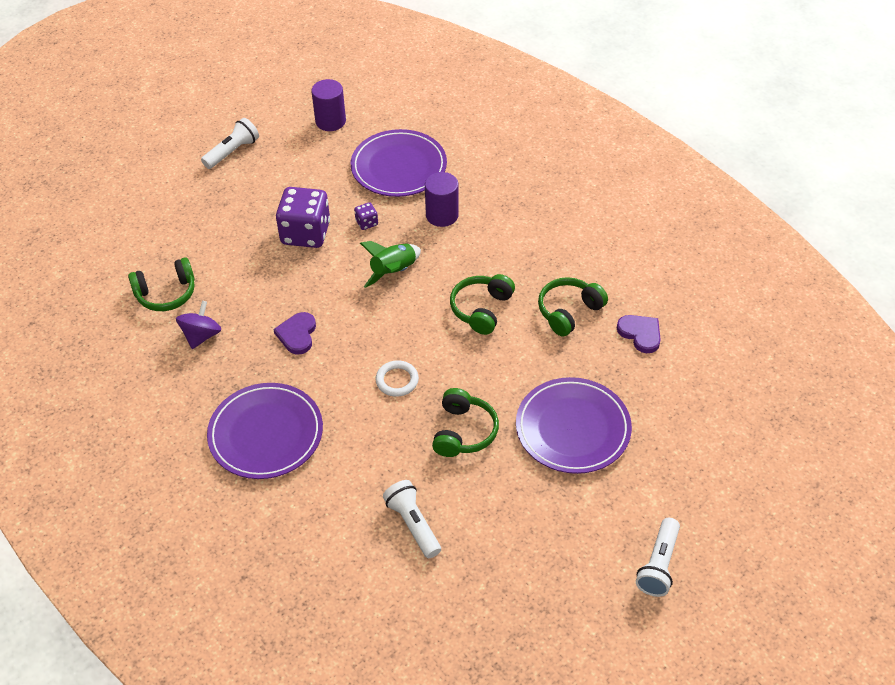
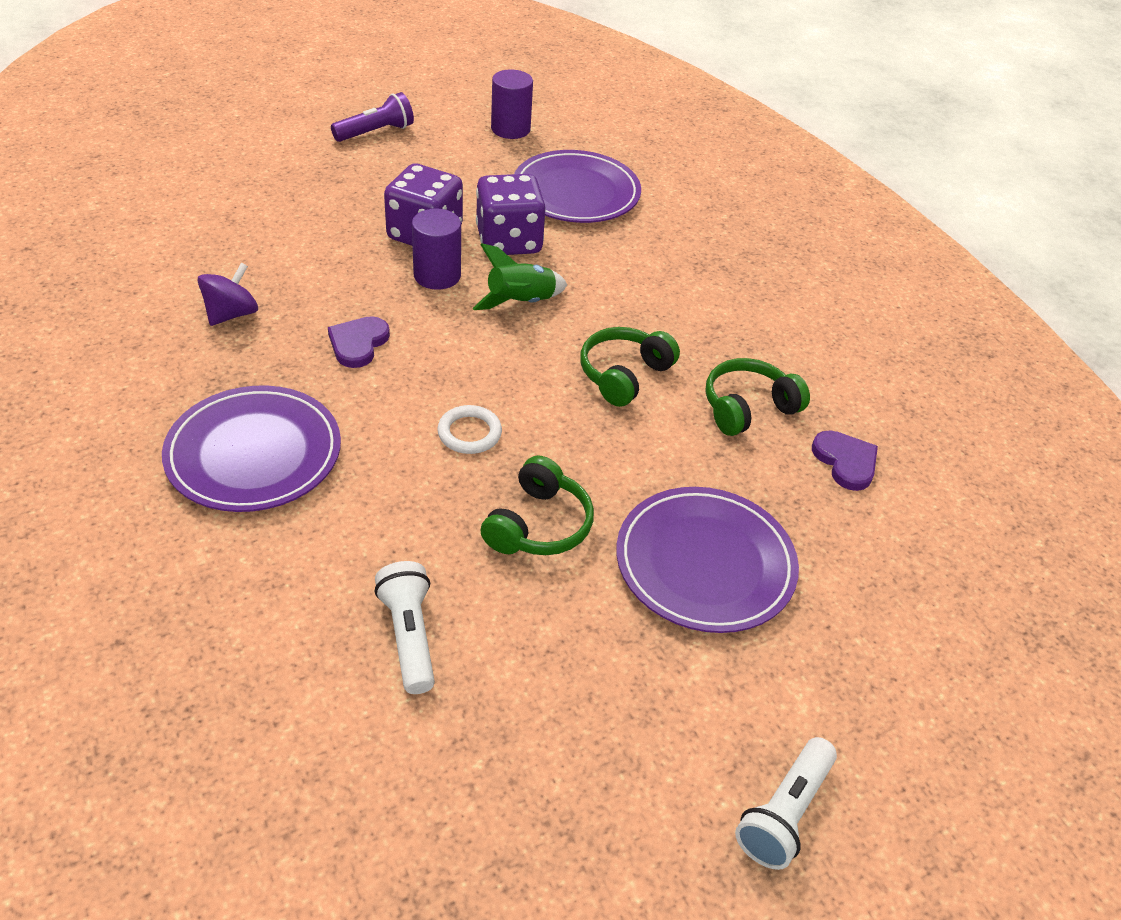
camera: 10 degrees right, 5 degrees down
green headphones [128,257,194,311] -> none
white flashlight [201,118,259,169] -> purple flashlight [331,92,414,142]
purple dice [354,202,378,230] -> purple dice [476,174,546,255], size x2.34
purple cylinder [425,172,459,227] -> purple cylinder moved to [412,209,461,290]

